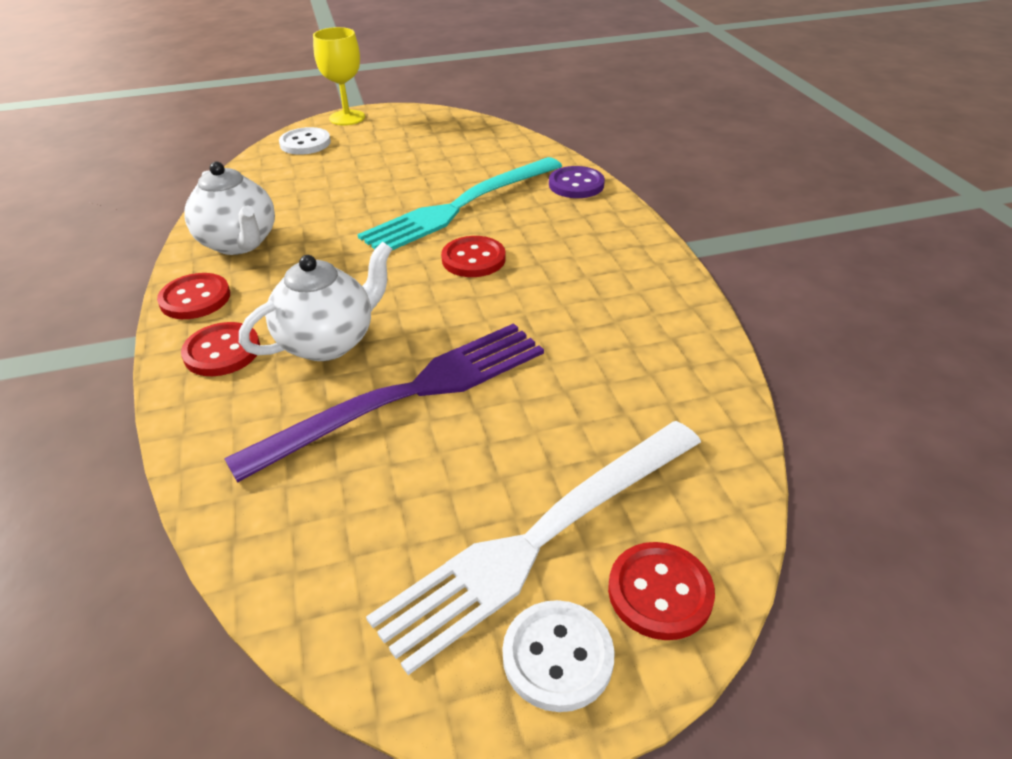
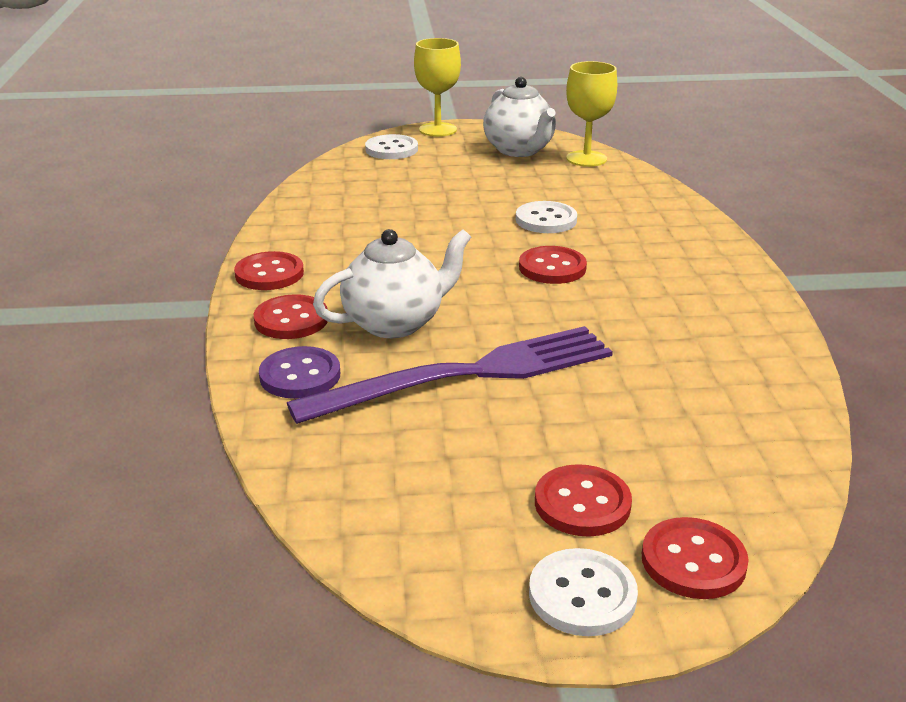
camera: 10 degrees right, 10 degrees down
white teapot [184,162,275,255] -> white teapot moved to [483,77,556,157]
turquoise fork [357,157,562,250] -> white button [516,201,577,233]
white fork [366,421,701,675] -> red button [535,464,632,537]
purple button [549,166,605,198] -> purple button moved to [259,346,340,399]
none -> yellow goblet [566,61,617,167]

